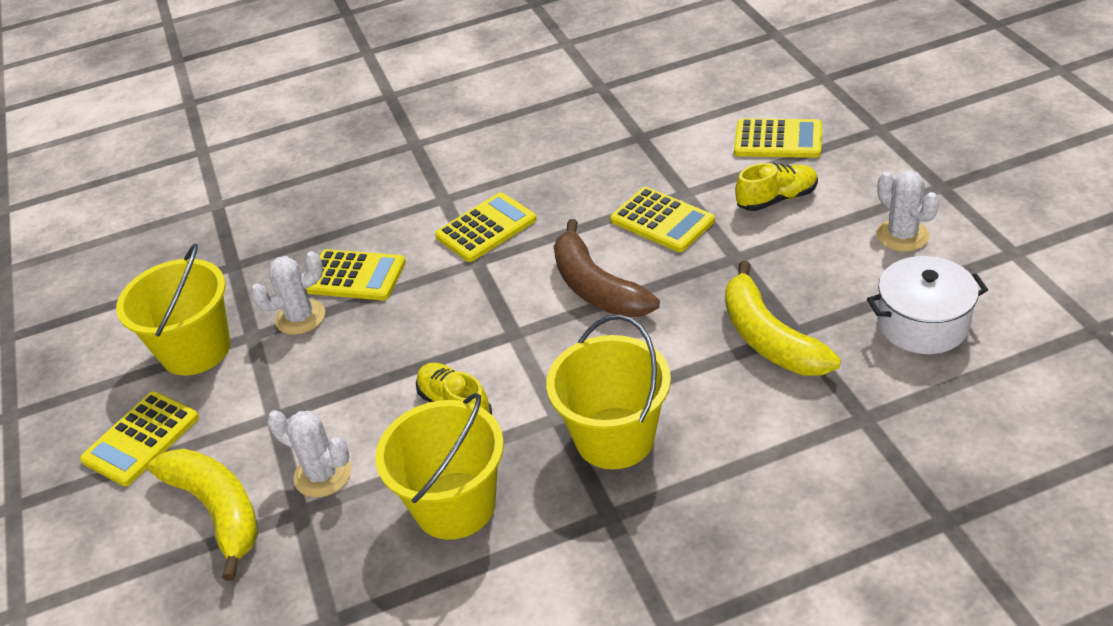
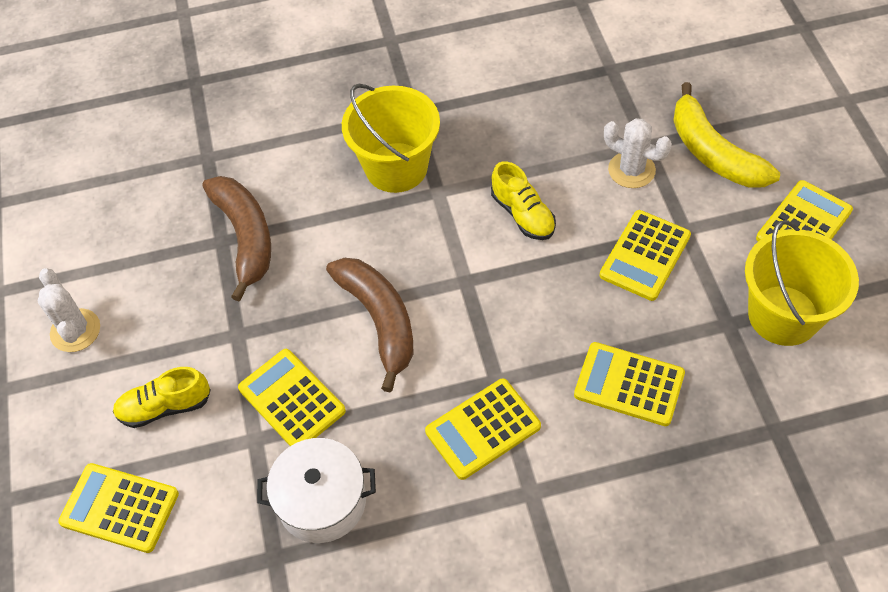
camera: 175 degrees left, 15 degrees up
white cactus [250,251,325,335] -> none
yellow bucket [375,393,504,540] -> none
yellow banana [725,261,841,376] -> brown banana [202,176,271,302]
white pot [867,256,988,354] -> white pot moved to [257,438,376,543]
none -> yellow calculator [599,210,691,301]

